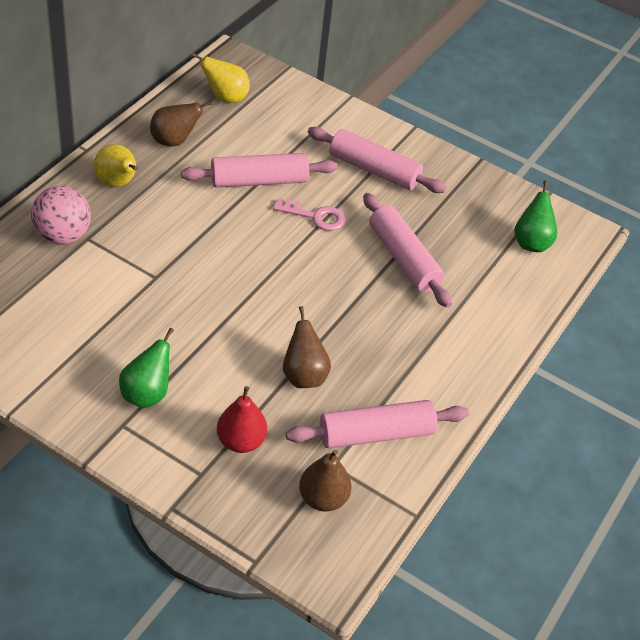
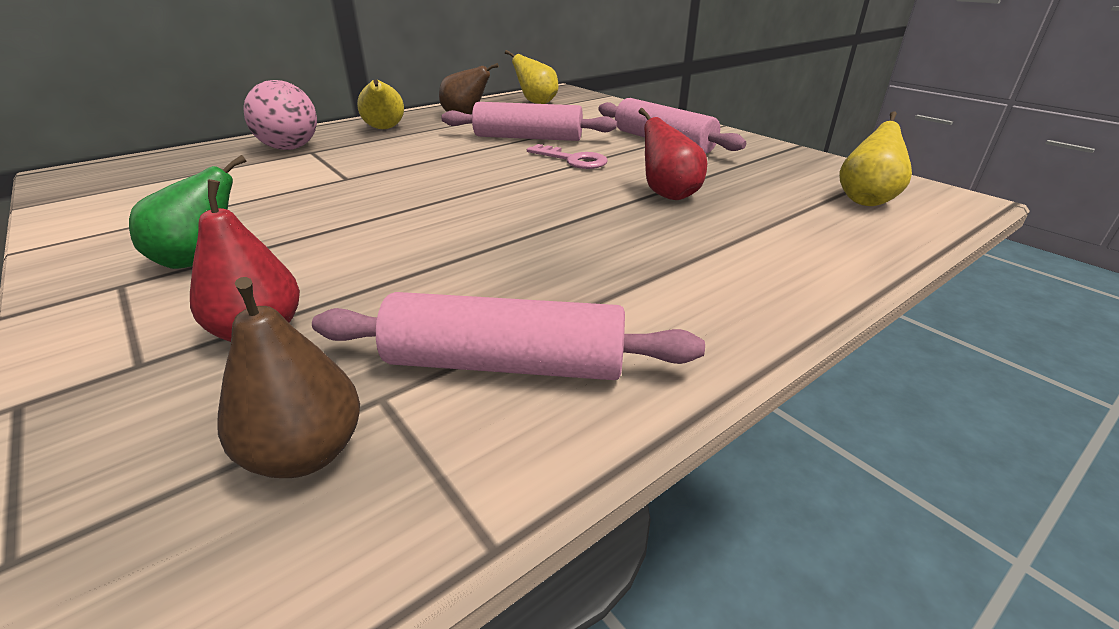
camera: 25 degrees right, 15 degrees down
brown pear [283,306,331,388] -> none
pink rolling pin [363,193,452,308] -> red pear [638,108,707,200]
green pear [514,180,557,252] -> yellow pear [839,111,912,206]

